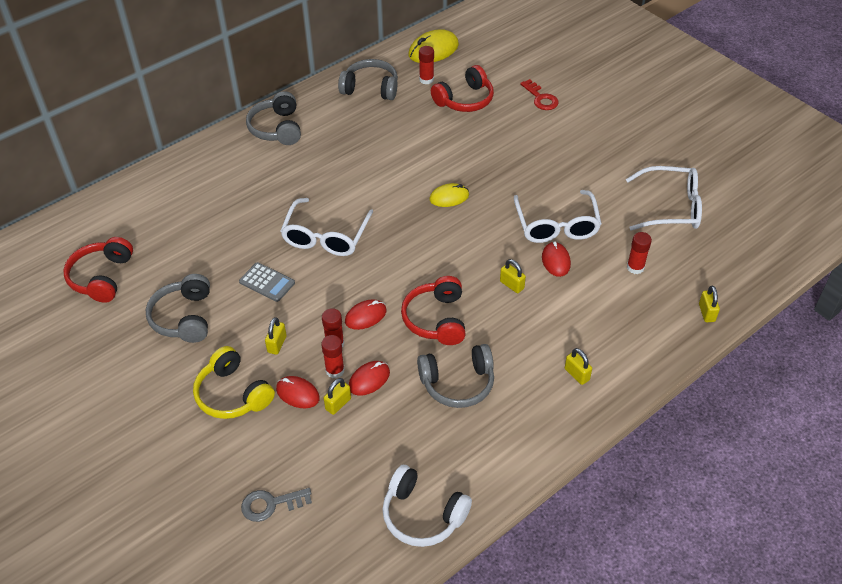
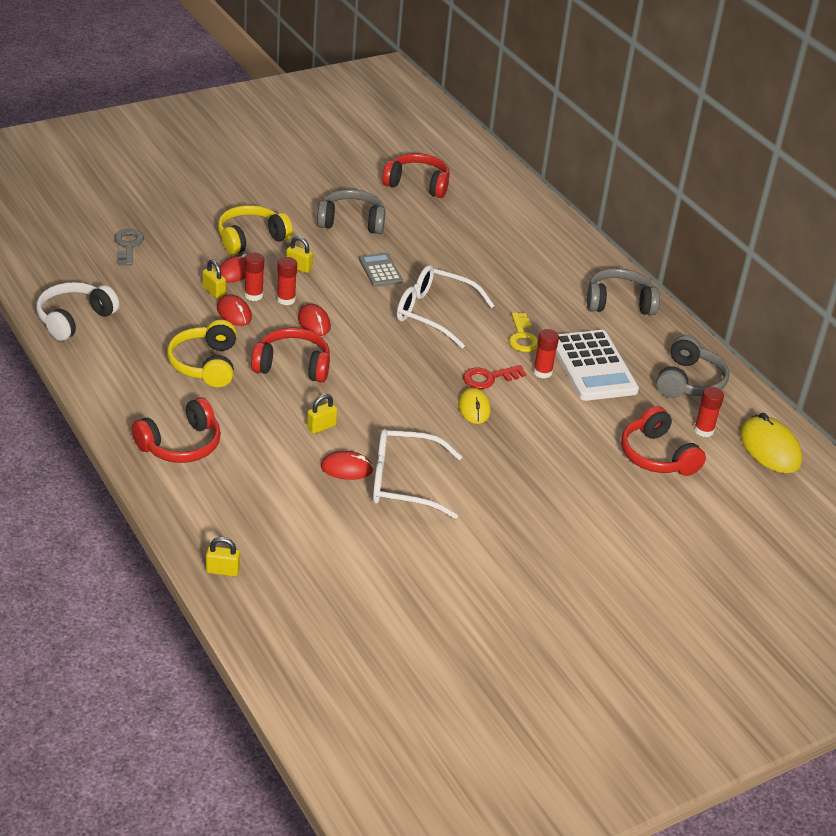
camera: 95 degrees right, 10 degrees down
grey calculator [239,262,295,302] -> grey calculator turned 120 degrees clockwise [359,253,403,287]
grey headphones [417,344,494,408] -> yellow headphones [167,320,237,387]
red key [520,79,559,110] -> red key moved to [463,365,526,389]
yellow padlock [565,348,592,385] -> red headphones [132,397,221,463]
white glasses [626,166,702,231] -> none
red glue stick [627,232,652,274] -> red glue stick moved to [533,329,559,378]
none -> yellow key [509,312,538,352]
none -> white calculator [556,330,639,401]

